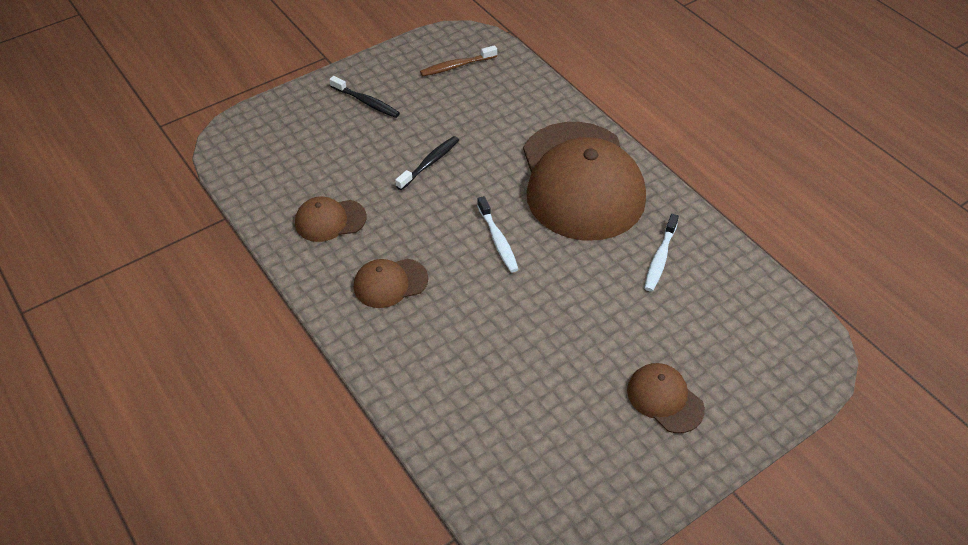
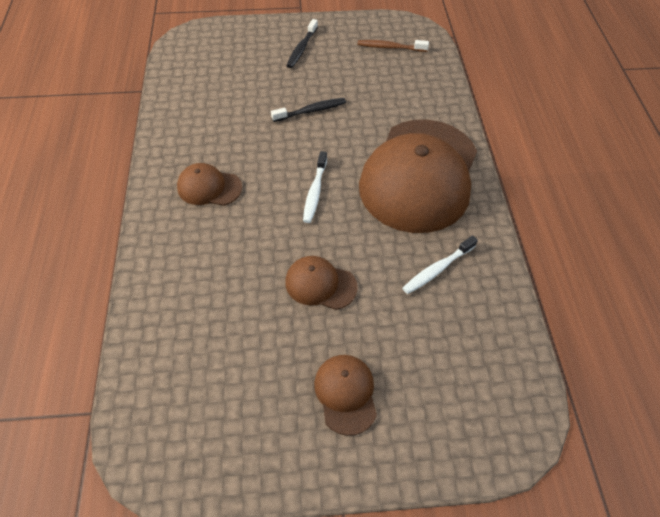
camera: 30 degrees right, 5 degrees up
brown cap [295,196,367,242] -> brown cap moved to [285,256,358,310]
black toothbrush [329,76,400,118] -> black toothbrush turned 45 degrees clockwise [286,19,318,68]

